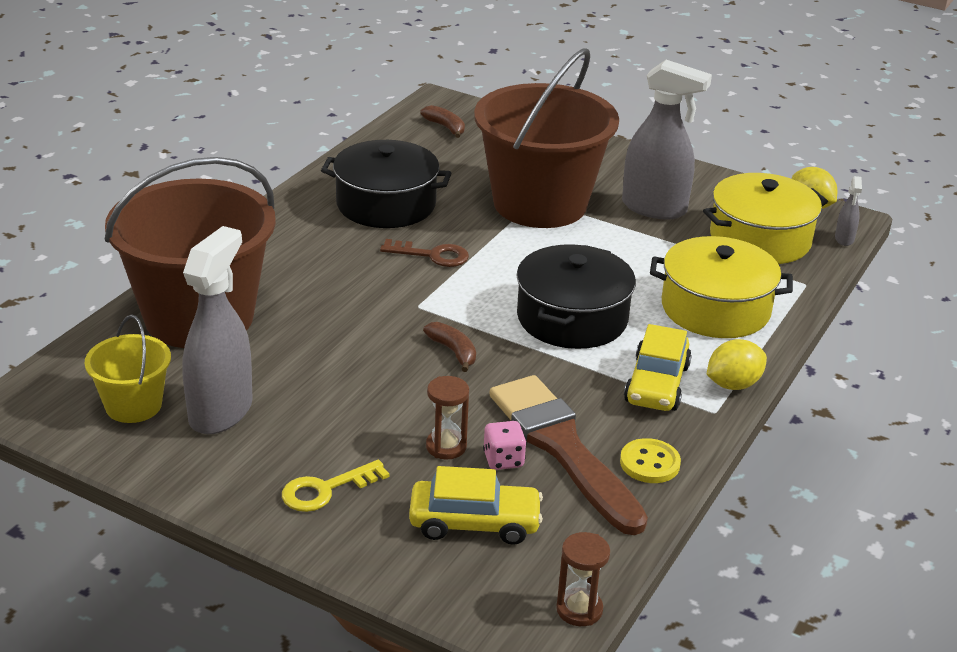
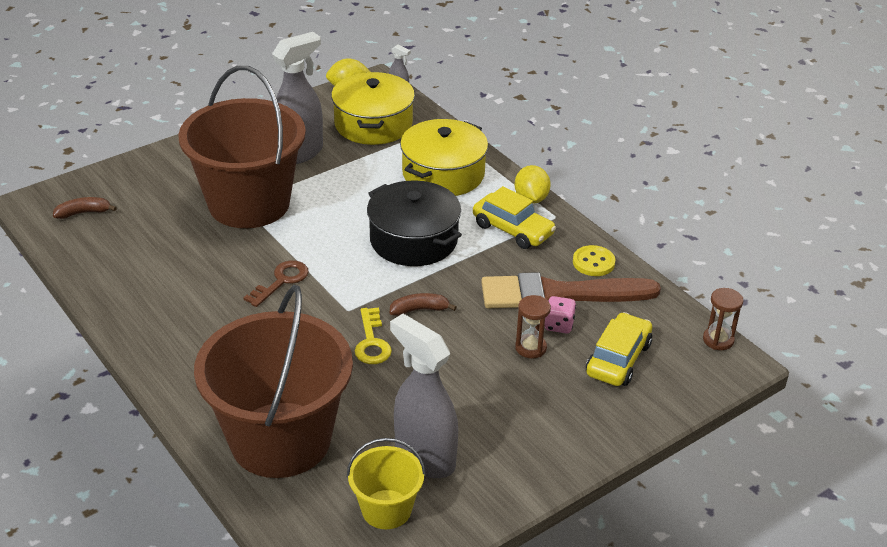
camera: 65 degrees left, 5 degrees up
yellow key [282,460,390,512] -> yellow key moved to [355,308,392,364]
black pot [321,140,452,228] -> none

